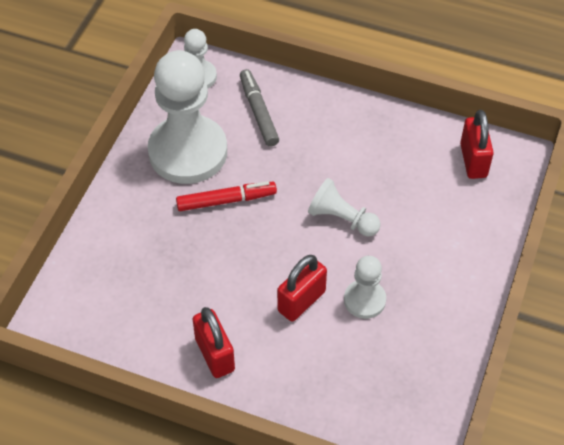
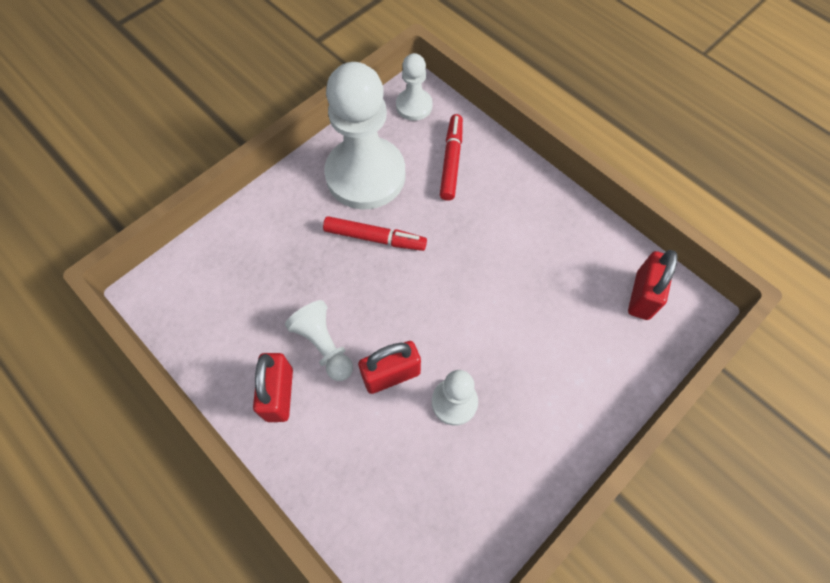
camera: 25 degrees right, 10 degrees up
grey marker [240,69,279,147] -> red marker [440,114,463,201]
white pawn [308,178,380,236] -> white pawn moved to [285,300,353,381]

